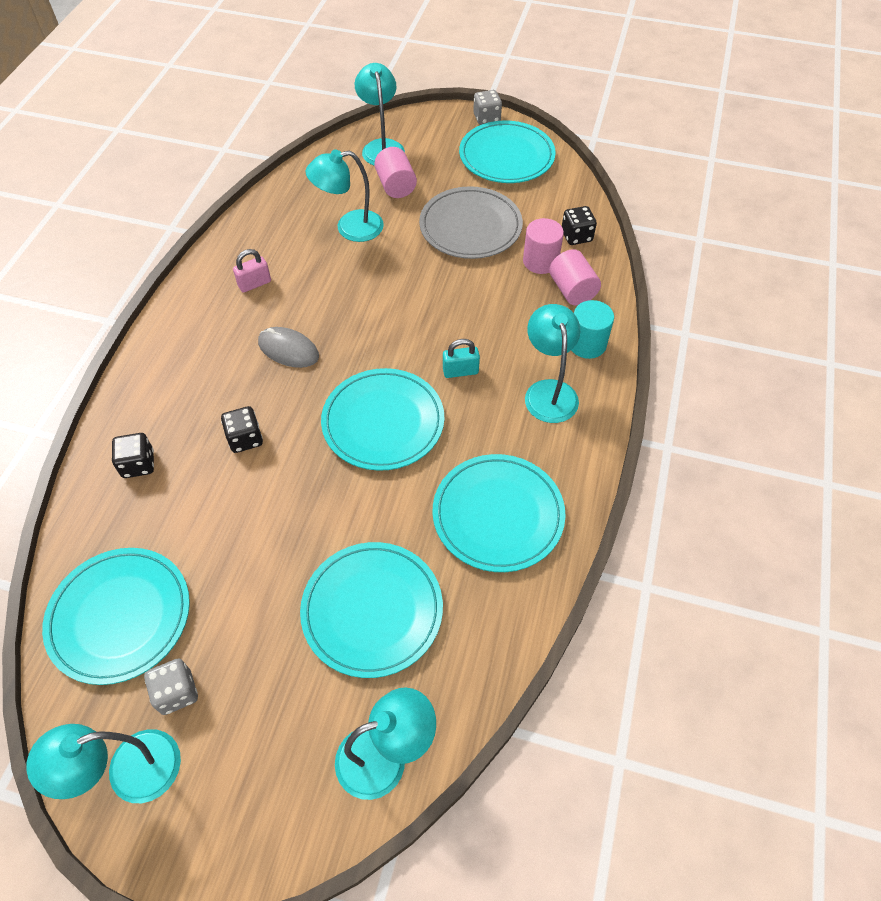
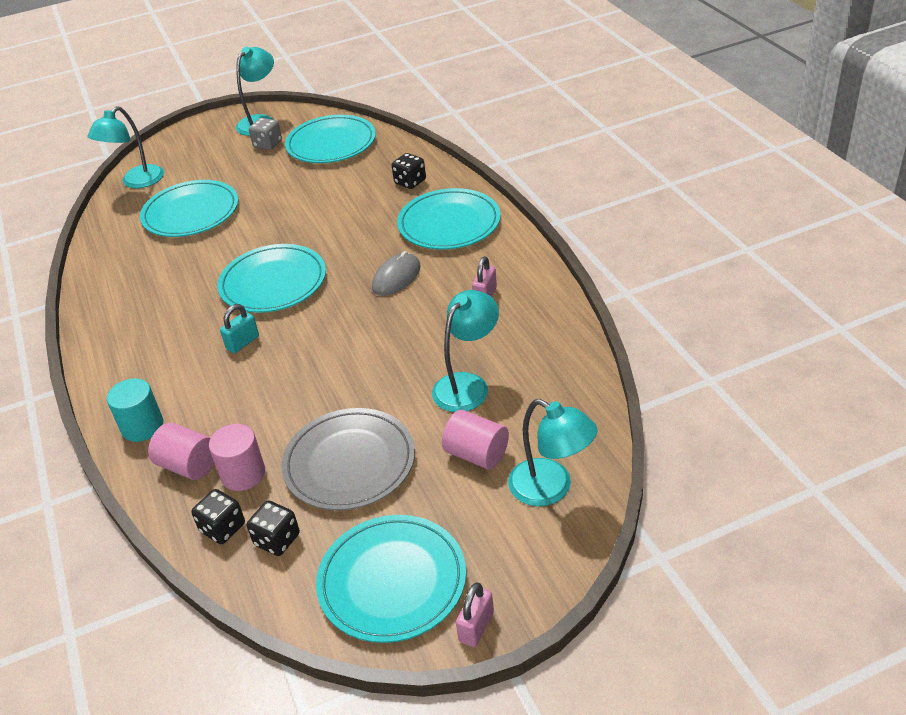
camera: 145 degrees right, 15 degrees down
black dice [221,406,263,453] -> black dice moved to [247,501,300,556]
grey mouse [258,327,319,368] -> grey mouse turned 45 degrees counterclockwise [372,251,421,296]
turquoise plate [432,454,566,572] -> turquoise plate moved to [397,188,501,249]
grey dice [473,90,502,125] -> pink padlock [456,582,494,647]
turquoise lamp [525,304,580,423] -> none

